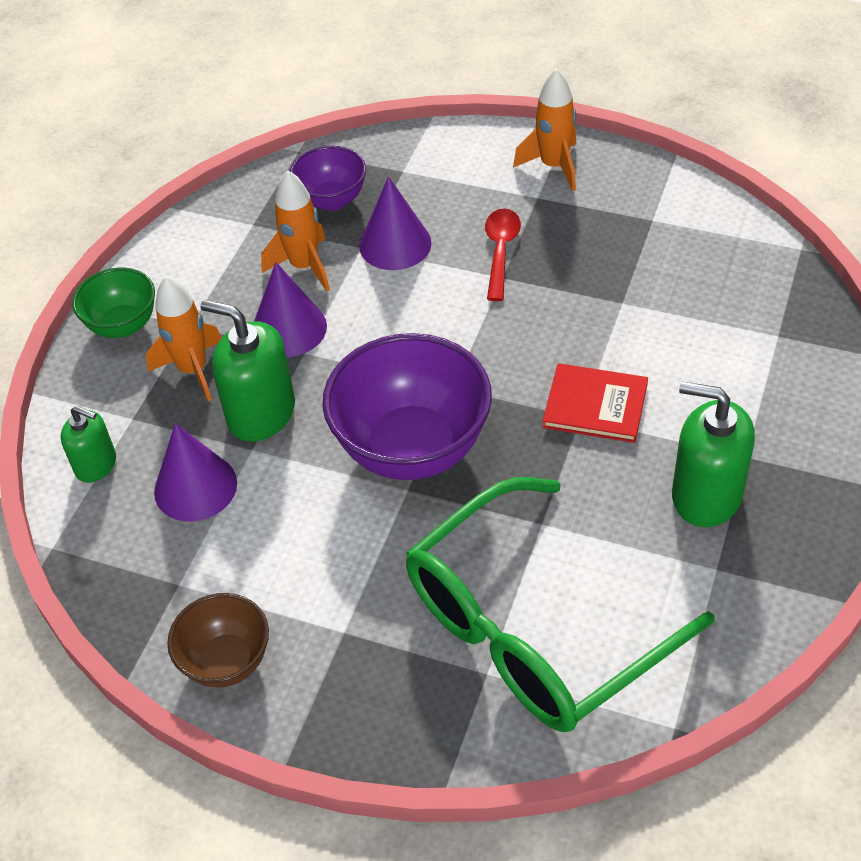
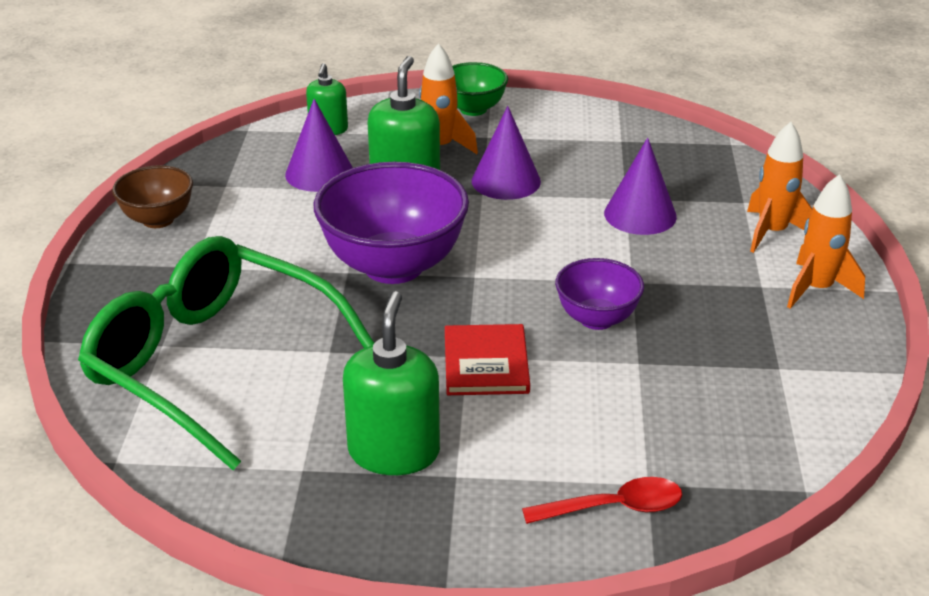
camera: 70 degrees right, 15 degrees down
orange rocket [261,170,330,292] -> orange rocket moved to [747,122,812,253]
purple bowl [290,146,366,211] -> purple bowl moved to [555,258,644,330]
red spoon [485,208,521,301] -> red spoon moved to [522,477,682,524]

